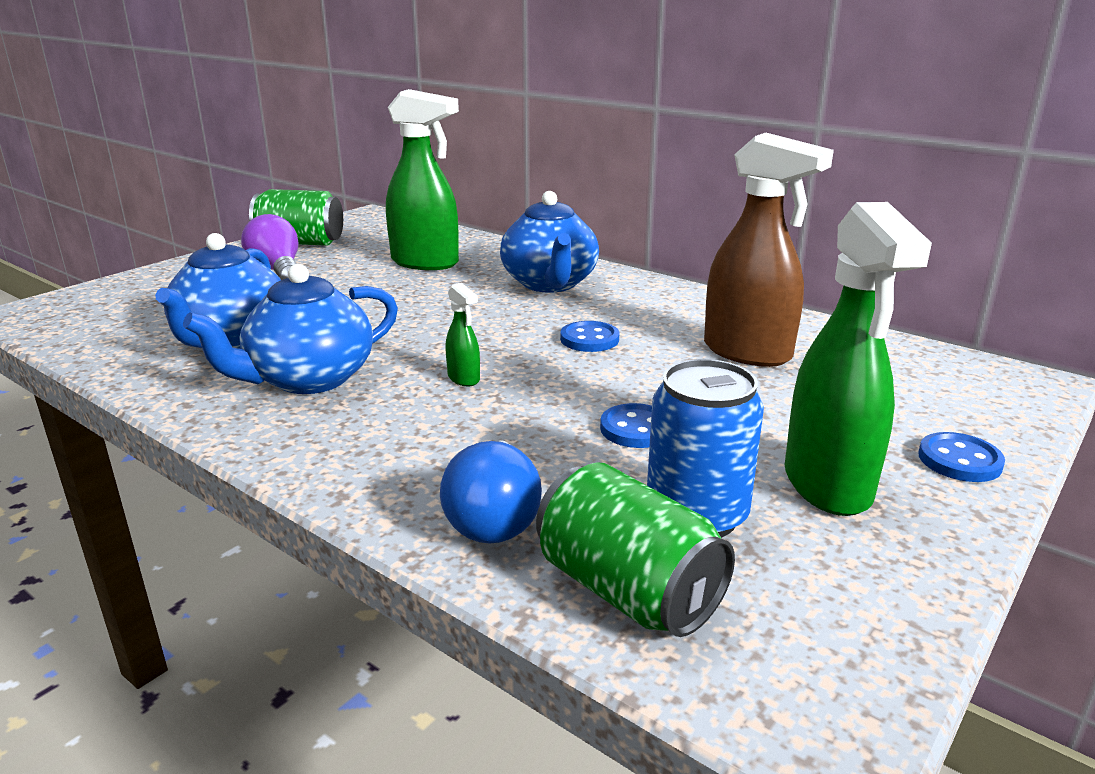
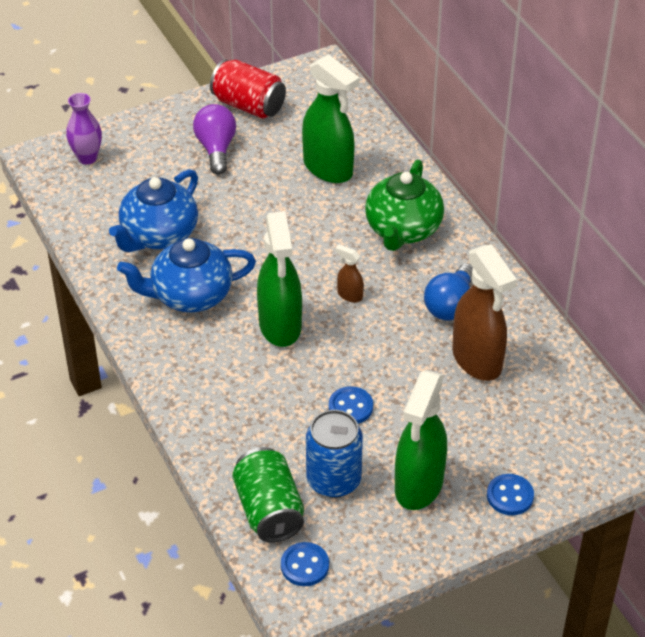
camera: 25 degrees right, 20 degrees up
green can [249,189,343,246] -> red can [210,59,286,119]
blue light bulb [440,440,542,544] -> blue light bulb moved to [424,263,473,321]
green spray bottle [446,283,480,386] -> green spray bottle [257,211,302,347], size x2.28
blue teapot [500,191,599,293] -> green teapot [365,160,444,251]
blue button [560,321,619,352] -> blue button moved to [281,542,329,586]
none -> purple vase [66,93,102,165]
none -> brown spray bottle [335,244,364,302]

